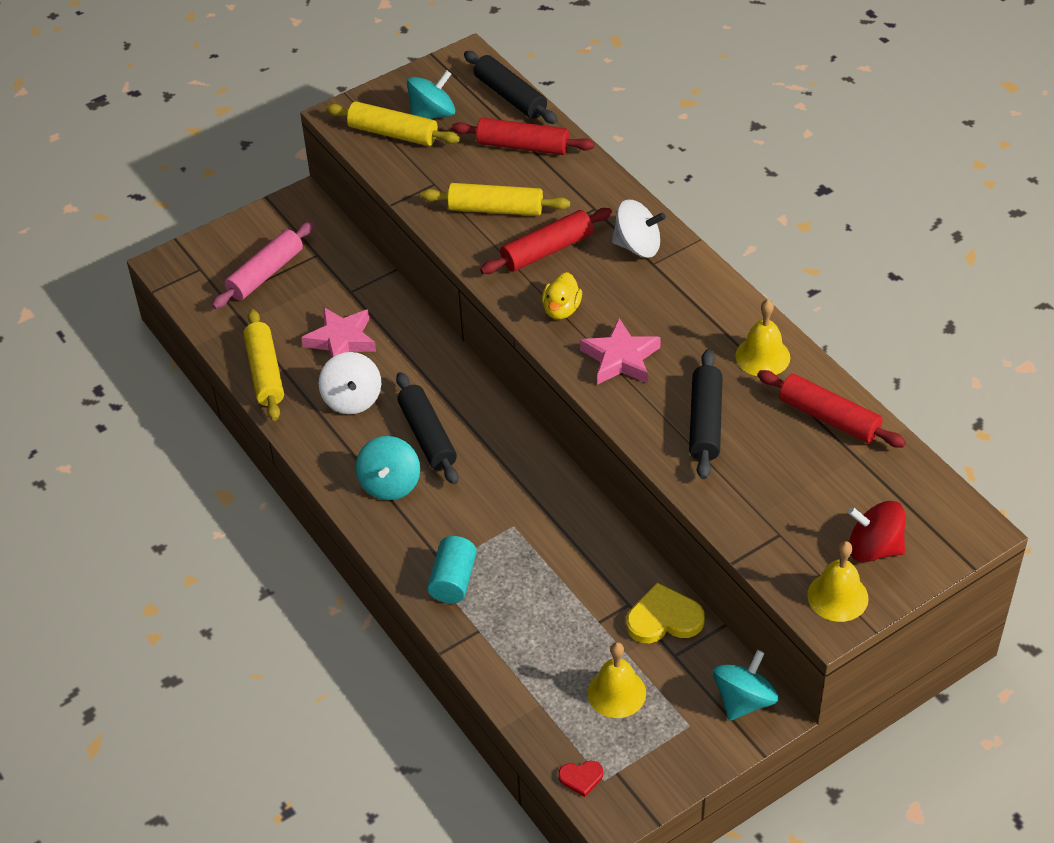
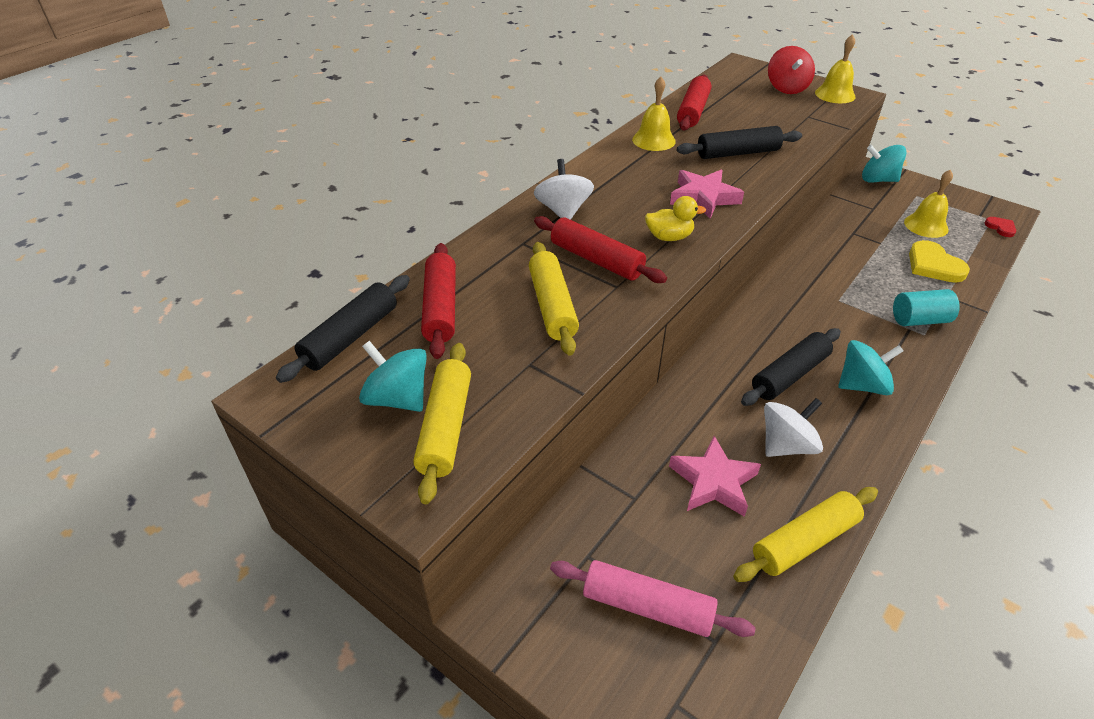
camera: 110 degrees left, 5 degrees down
yellow heart [626,583,705,643] -> yellow heart moved to [909,240,970,283]

